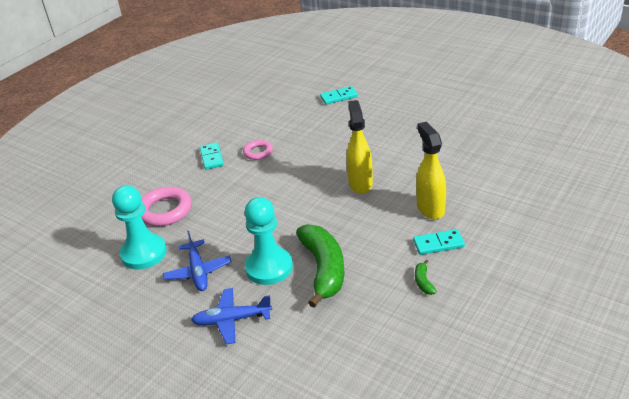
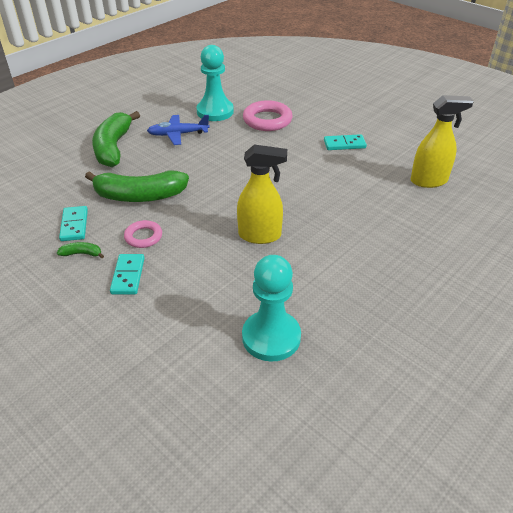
camera: 95 degrees right, 5 degrees up
blue plane [191,288,272,344] -> green banana [92,111,140,167]
pink ring [243,140,273,160] -> pink ring moved to [124,220,162,248]
turquoise pawn [245,197,293,285] -> turquoise pawn moved to [242,255,301,362]
turquoise domino [320,86,358,104] -> turquoise domino moved to [59,206,88,241]
yellow spray bottle [416,122,446,219] -> yellow spray bottle moved to [411,95,474,188]

